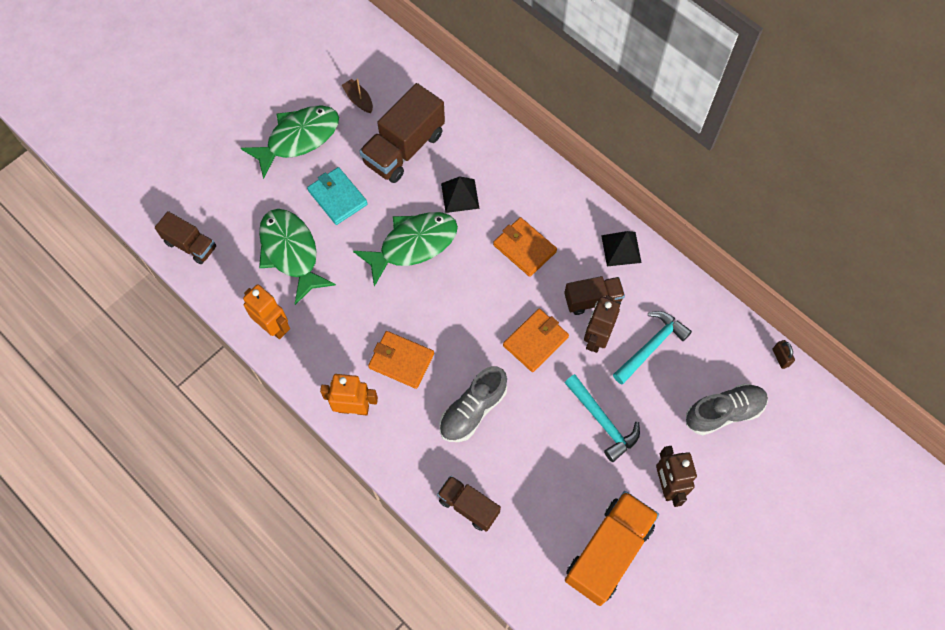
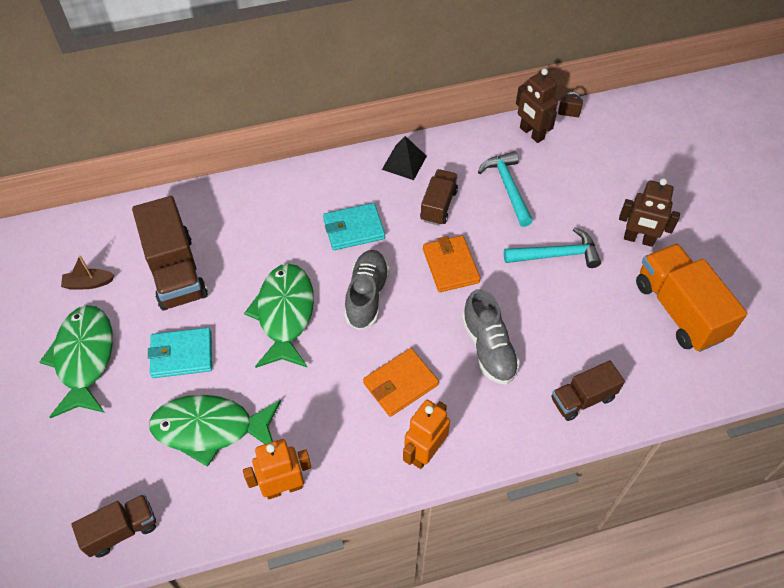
camera: 60 degrees left, 10 degrees down
black pyramid [441,176,479,213] -> none
orange wallet [493,217,557,277] -> turquoise wallet [323,203,385,250]
brown robot [584,295,620,353] -> brown robot moved to [516,68,558,143]
grey shoe [686,383,768,435] -> grey shoe moved to [344,250,390,330]

